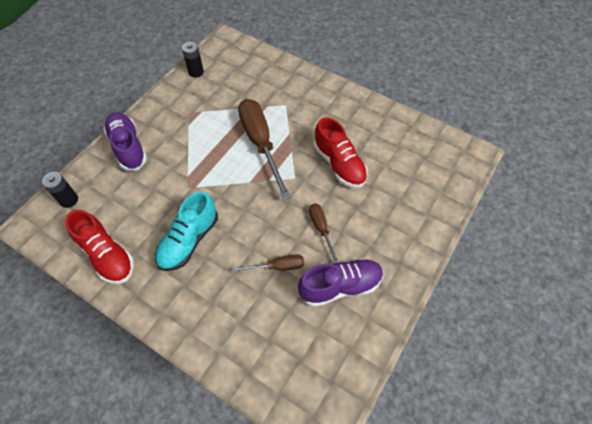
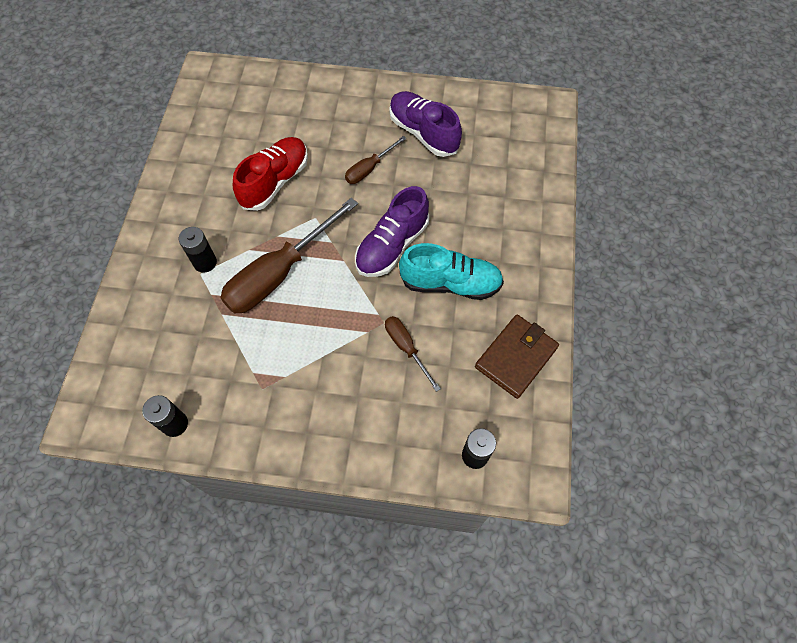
camera: 115 degrees left, 5 degrees up
red shoe [65,209,134,284] -> brown wallet [475,315,559,399]
purple shoe [104,112,147,170] -> purple shoe moved to [355,186,429,277]
brown screwdriver [232,254,304,272] -> brown screwdriver moved to [385,316,441,392]
none -> black battery [179,227,217,273]

